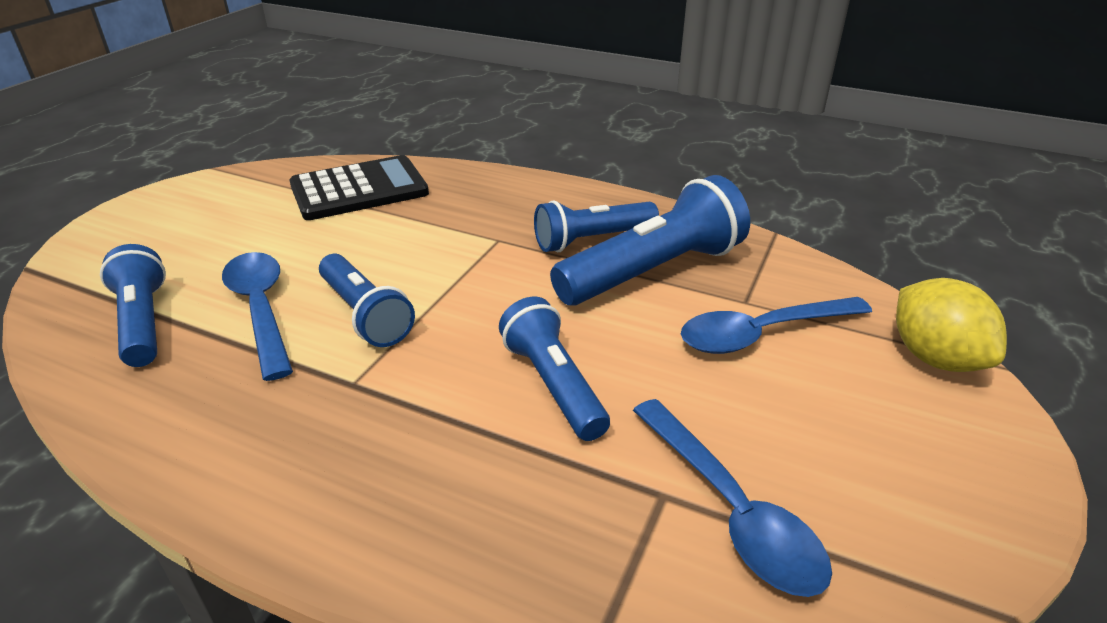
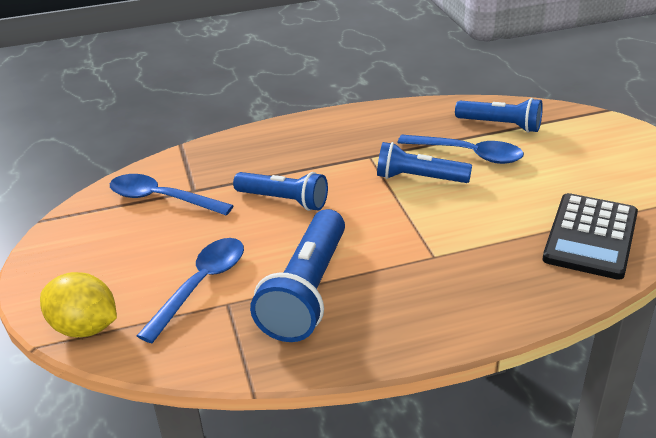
camera: 140 degrees right, 0 degrees up
blue flashlight [534,200,659,252] -> none

